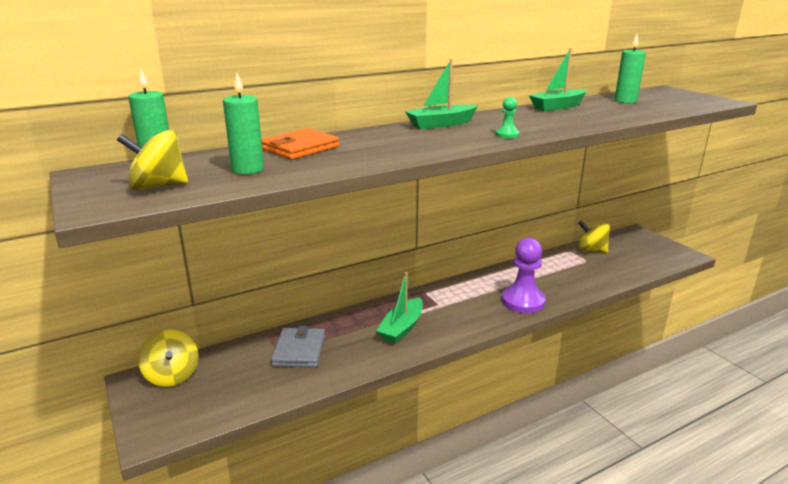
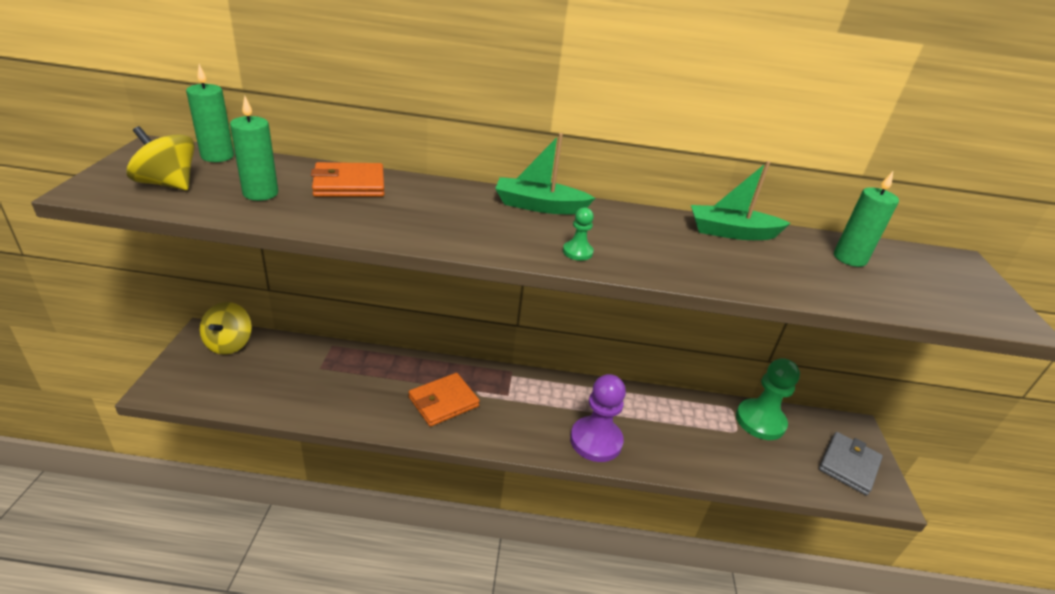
camera: 30 degrees right, 10 degrees up
grey wallet [271,326,325,368] -> grey wallet moved to [819,432,883,496]
green boat [376,272,423,344] -> orange wallet [409,373,480,427]
yellow spinning top [577,220,610,253] -> green pawn [736,358,800,440]

